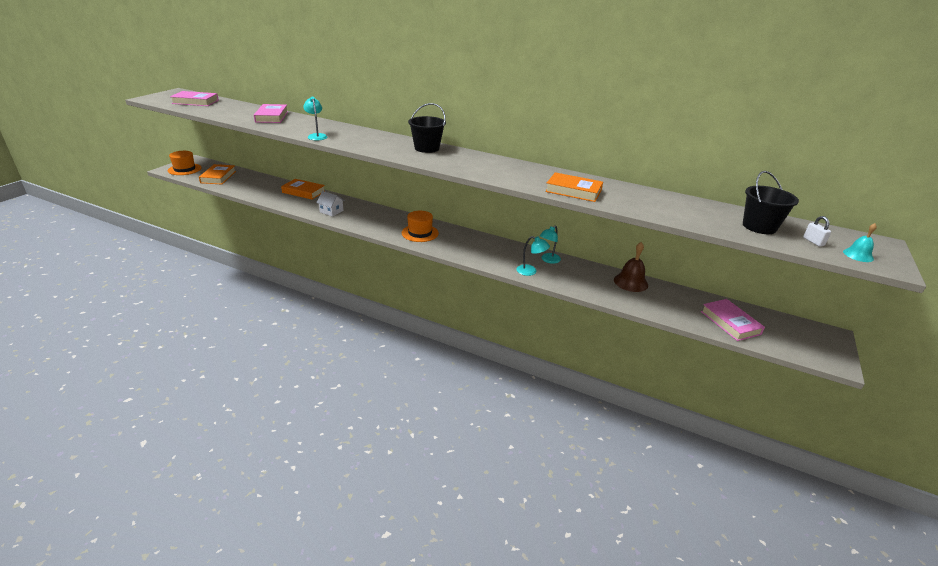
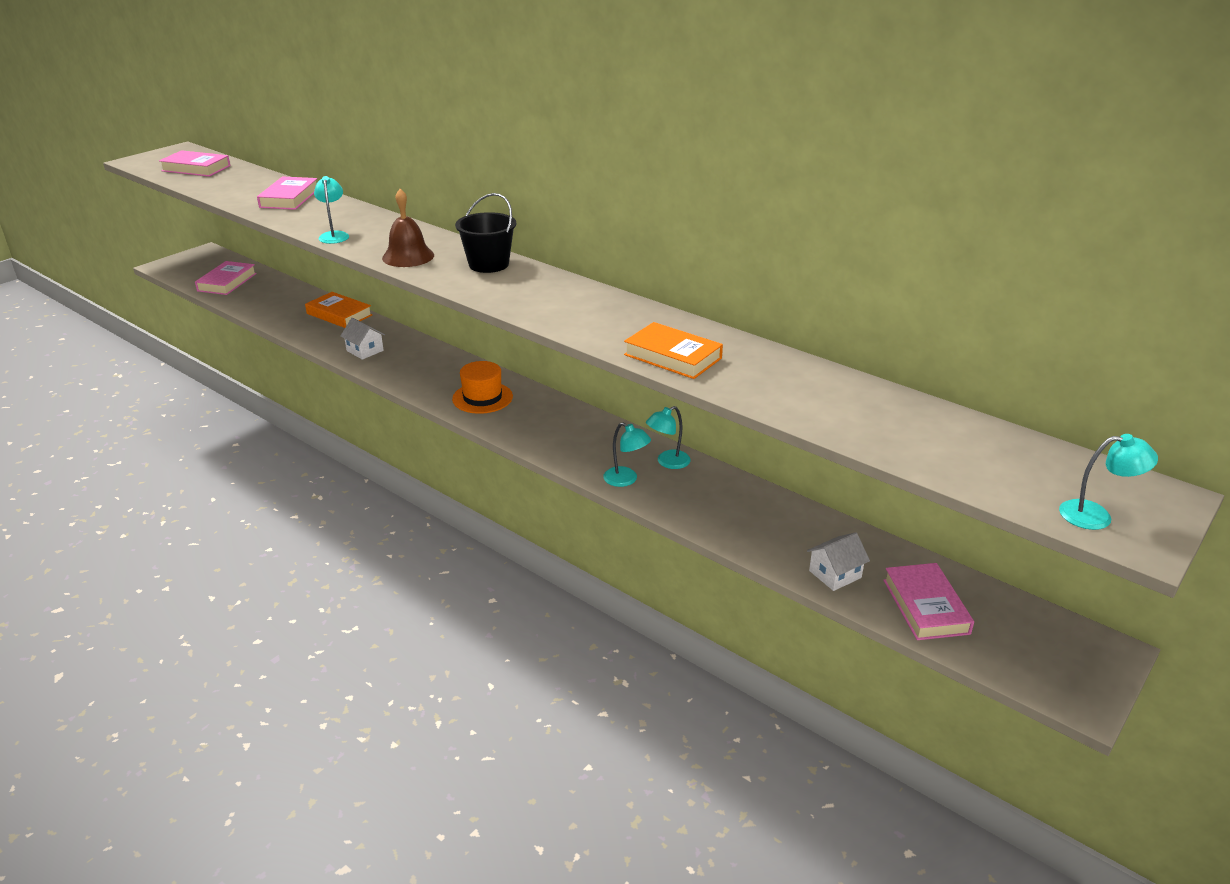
camera: 15 degrees right, 0 degrees up
orange hat [168,151,202,175] -> none
orange book [199,164,236,185] -> pink book [195,261,257,295]
brown bell [614,242,648,292] -> brown bell moved to [382,189,434,267]
black bucket [743,171,799,234] -> none
white padlock [803,216,831,247] -> none
turquoise bell [843,223,877,262] -> turquoise lamp [1059,434,1158,530]
none -> white house [807,532,870,591]

